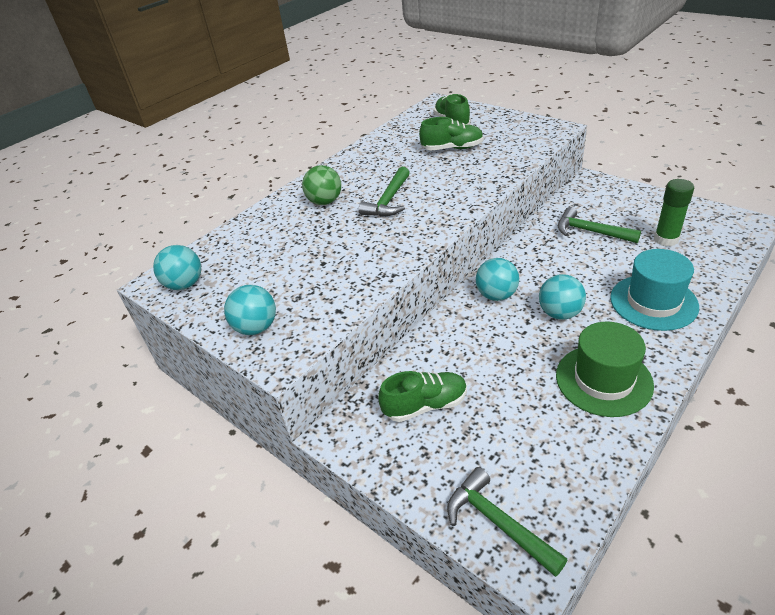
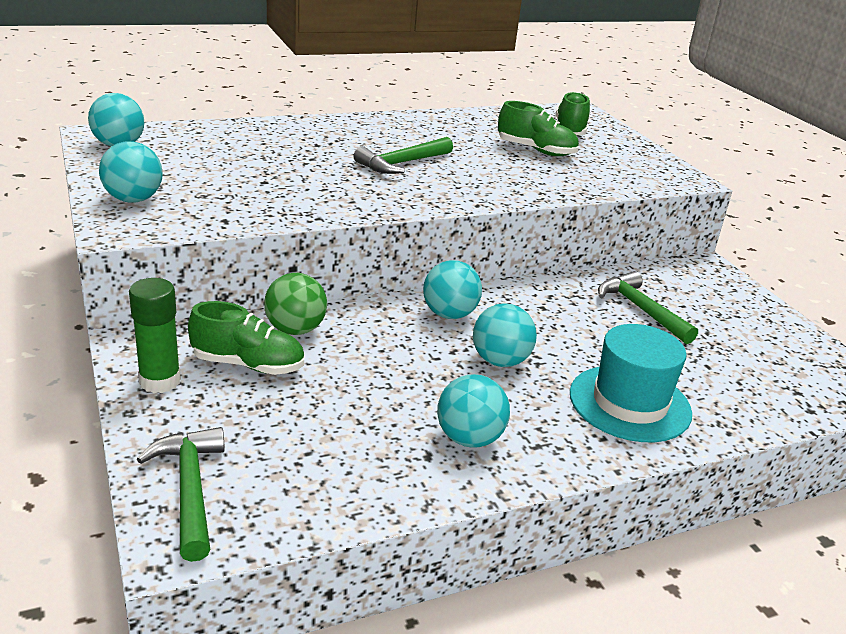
camera: 20 degrees right, 10 degrees down
green ball [302,165,341,205] -> green ball moved to [264,273,327,335]
green hat [556,322,654,417] -> turquoise ball [437,374,510,448]
green glue stick [654,179,694,246] -> green glue stick moved to [129,278,181,393]

